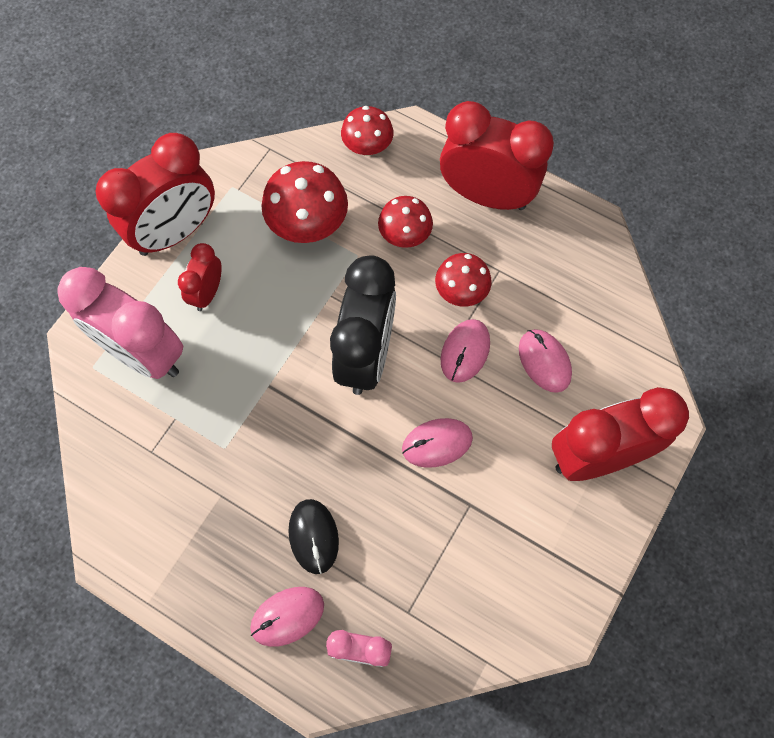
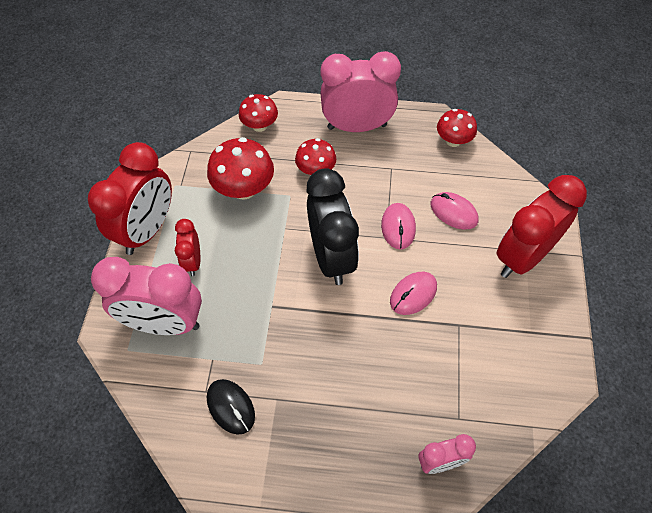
camera: 25 degrees left, 10 degrees down
pink mouse [250,587,324,647] -> none
black mouse [288,499,339,574] -> black mouse moved to [207,379,255,435]
red mushroom [435,253,492,307] -> red mushroom moved to [437,109,477,147]
red clock [440,101,554,210] -> pink clock [320,51,401,132]

